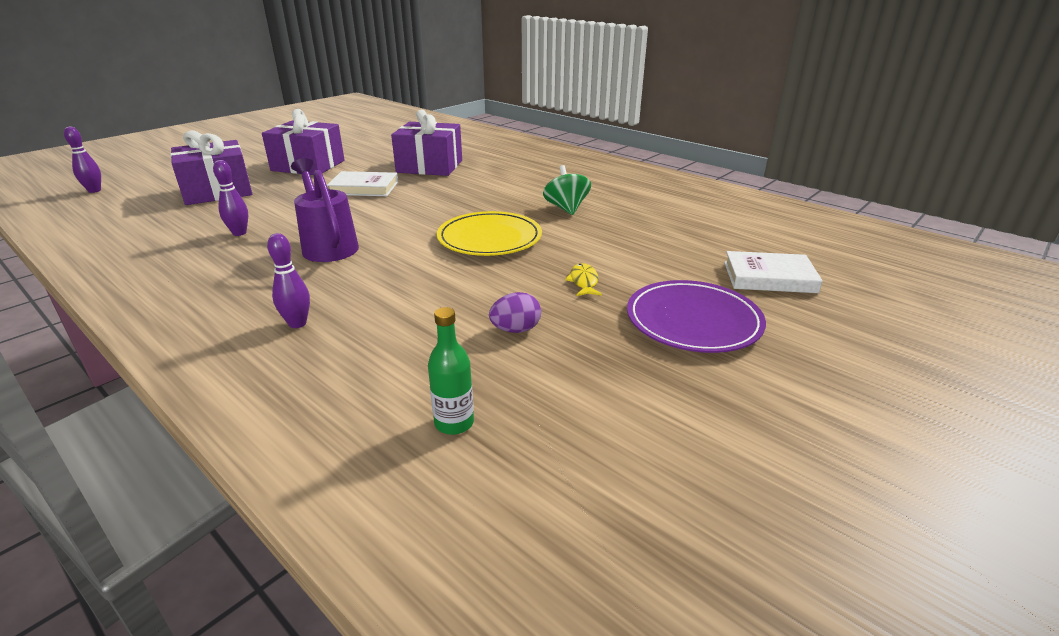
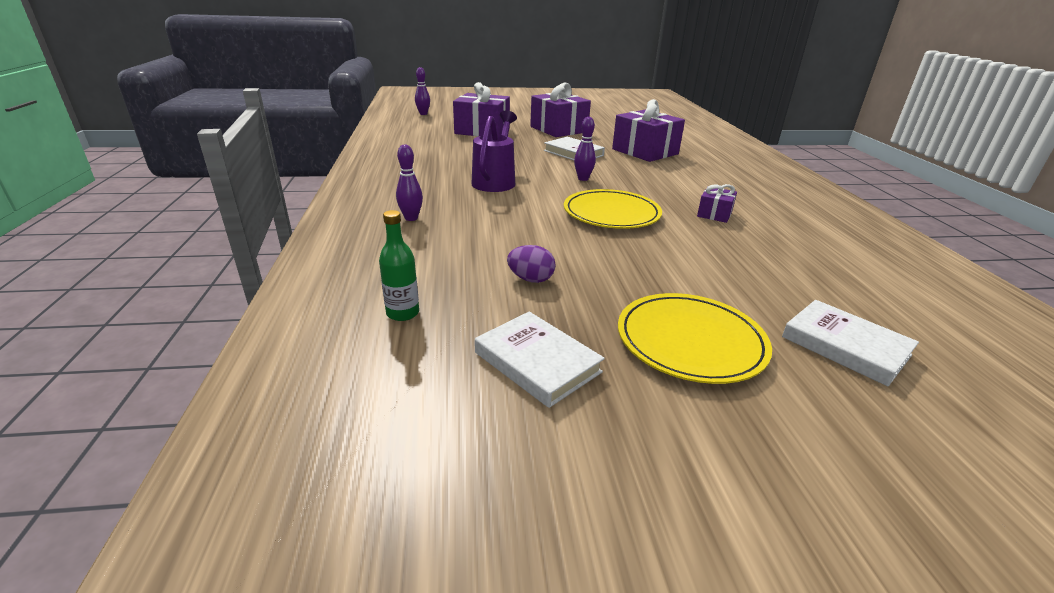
camera: 40 degrees right, 0 degrees up
purple bowling pin [213,160,248,236] -> purple bowling pin moved to [574,117,596,181]
green spinning top [543,165,591,215] -> purple gift [697,184,737,223]
yellow fish [565,263,602,296] -> none
purple plate [627,280,766,353] -> yellow plate [618,293,772,384]
none -> white book [475,311,605,408]

